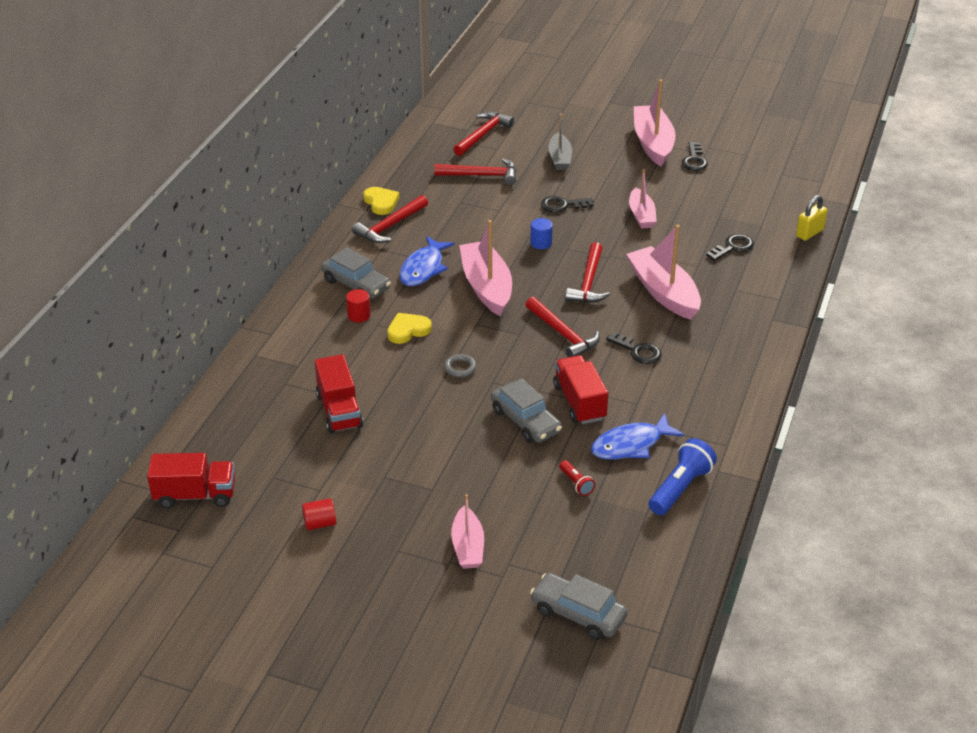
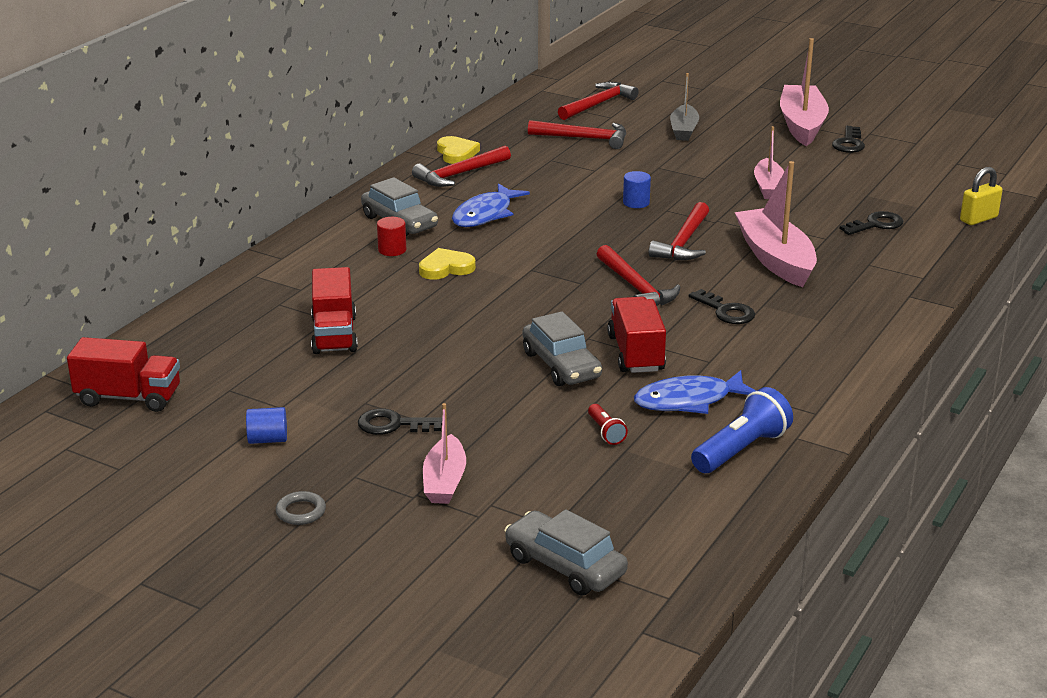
camera: 10 degrees right, 10 degrees down
red cylinder [302,498,336,530] -> blue cylinder [246,407,287,444]
grey ring [444,354,477,377] -> grey ring moved to [276,491,326,525]
pink boat [459,220,512,317] -> none
black key [541,196,594,213] -> black key moved to [358,409,443,435]

